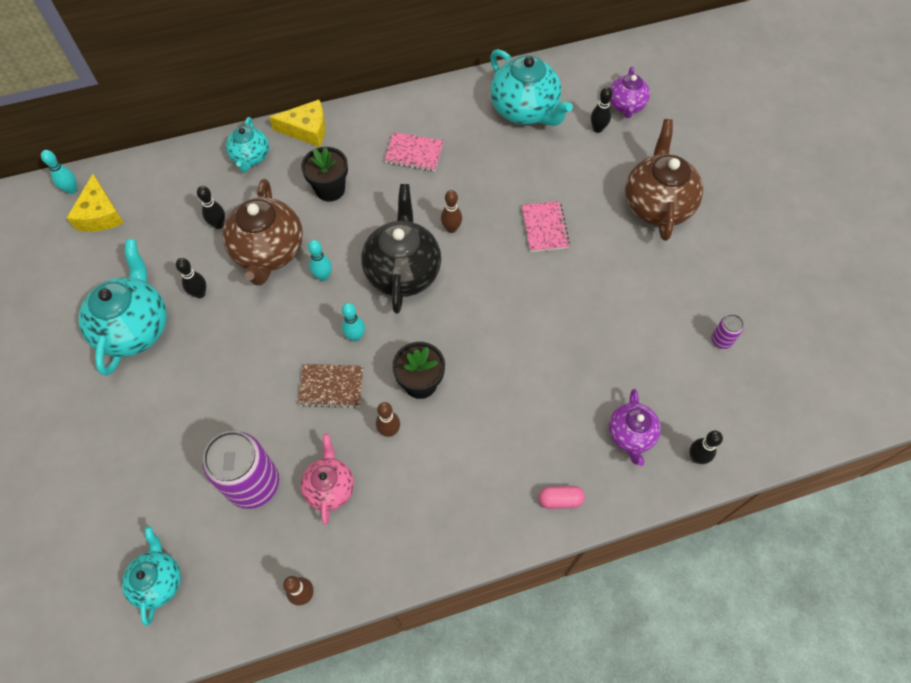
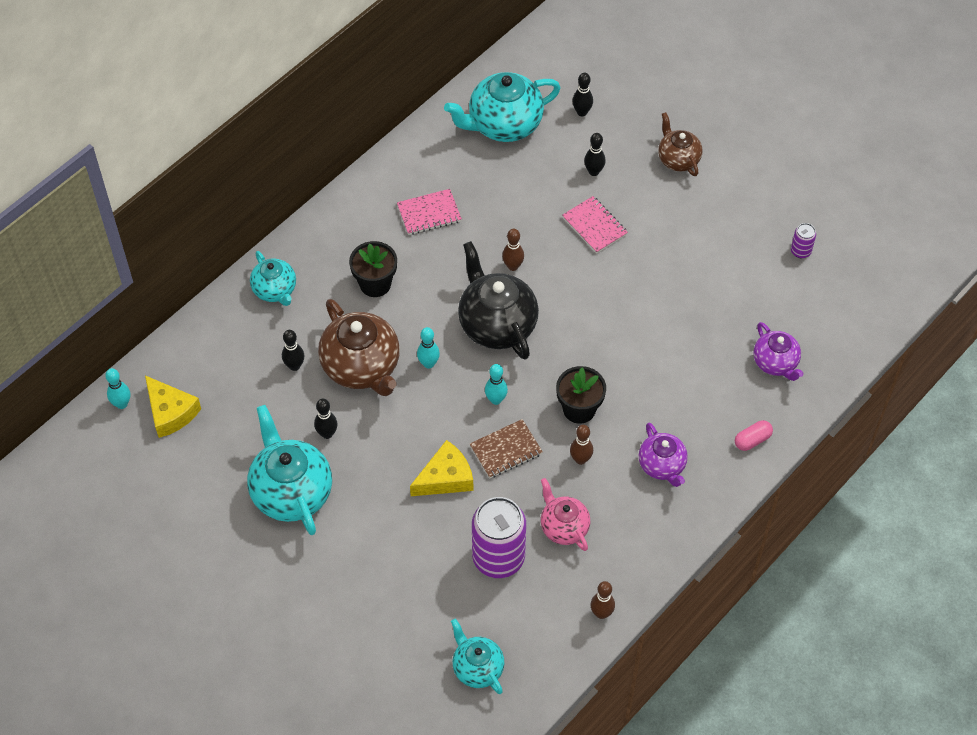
camera: 30 degrees left, 5 degrees down
yellow cheese [269,100,326,147] -> yellow cheese moved to [410,440,473,496]
turquoise teapot [490,49,573,126] -> turquoise teapot turned 135 degrees clockwise [444,72,561,142]
purple teapot [610,67,650,118] -> purple teapot moved to [639,423,688,487]
brown teapot [625,119,703,241] -> brown teapot [658,112,702,176], size x0.59
black bowling pin [689,430,723,464] -> black bowling pin moved to [584,133,606,176]

